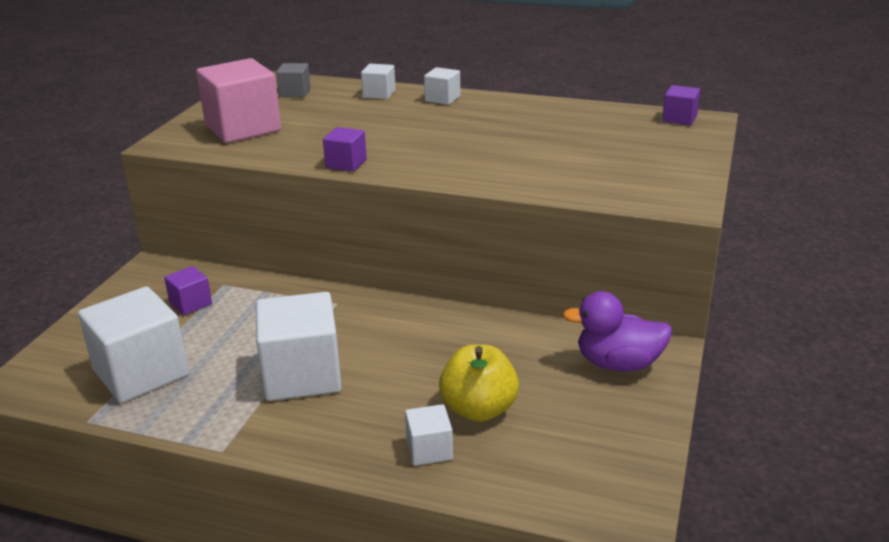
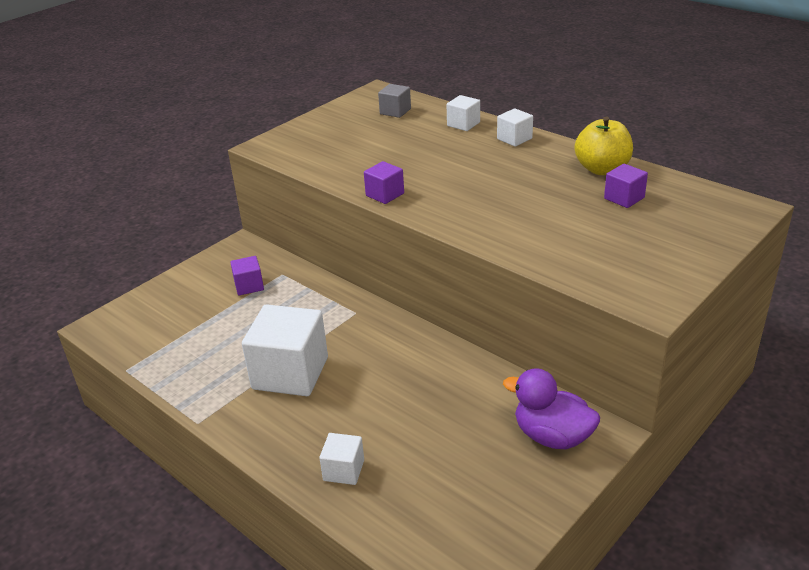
camera: 25 degrees right, 5 degrees up
white cube [78,286,189,403] -> none
pink cube [196,58,281,143] -> none
yellow apple [439,344,519,422] -> yellow apple moved to [575,117,633,175]
purple cube [662,85,700,125] -> purple cube moved to [604,164,648,208]

